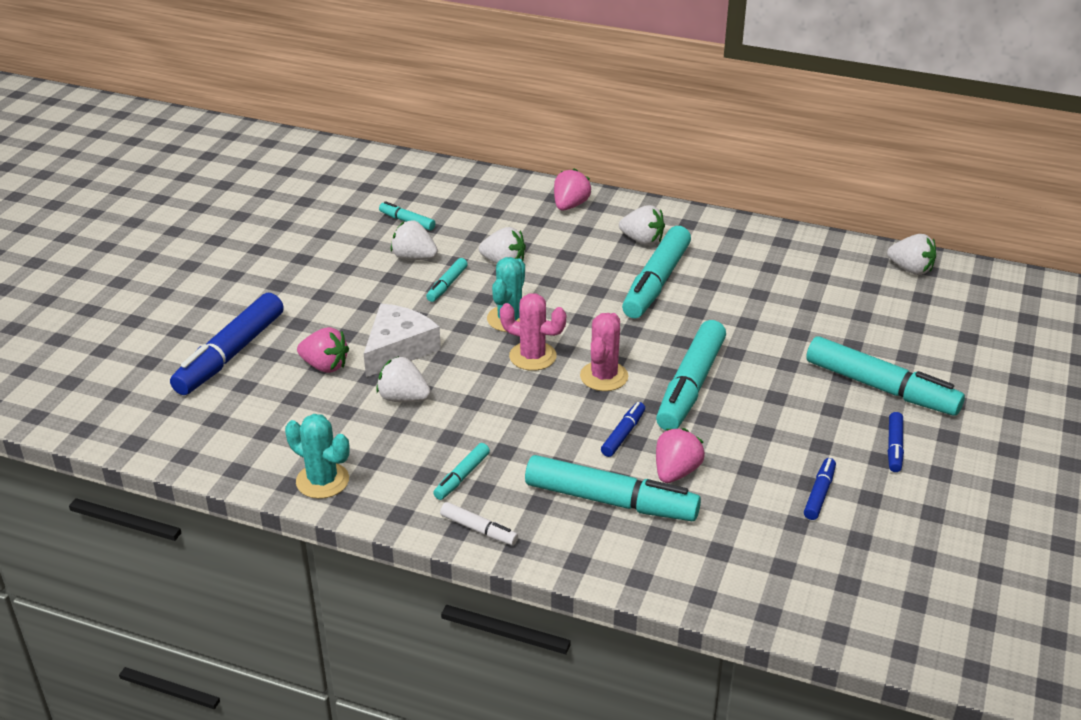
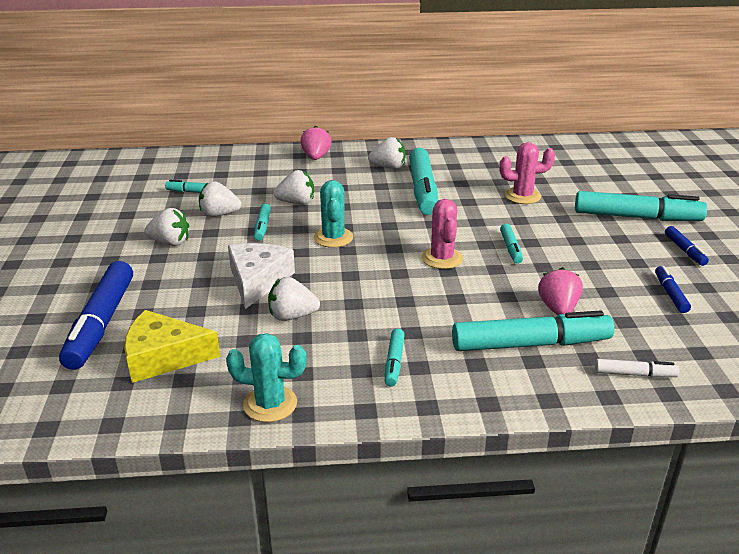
camera: 25 degrees left, 5 degrees down
pink strawberry [297,327,349,373] -> none
white marker [440,502,518,545] -> white marker moved to [595,359,679,377]
pink cactus [500,293,566,371] -> pink cactus moved to [499,142,555,204]
blue marker [601,402,645,457] -> none
turquoise marker [656,320,726,431] -> turquoise marker [500,224,523,264], size x0.48
white strawberry [887,234,936,275] -> white strawberry moved to [144,208,189,246]
none -> yellow cheese [124,310,220,383]

